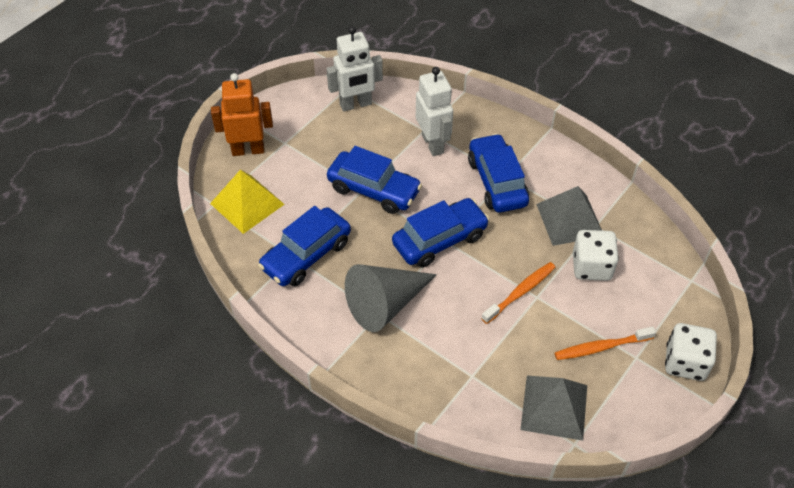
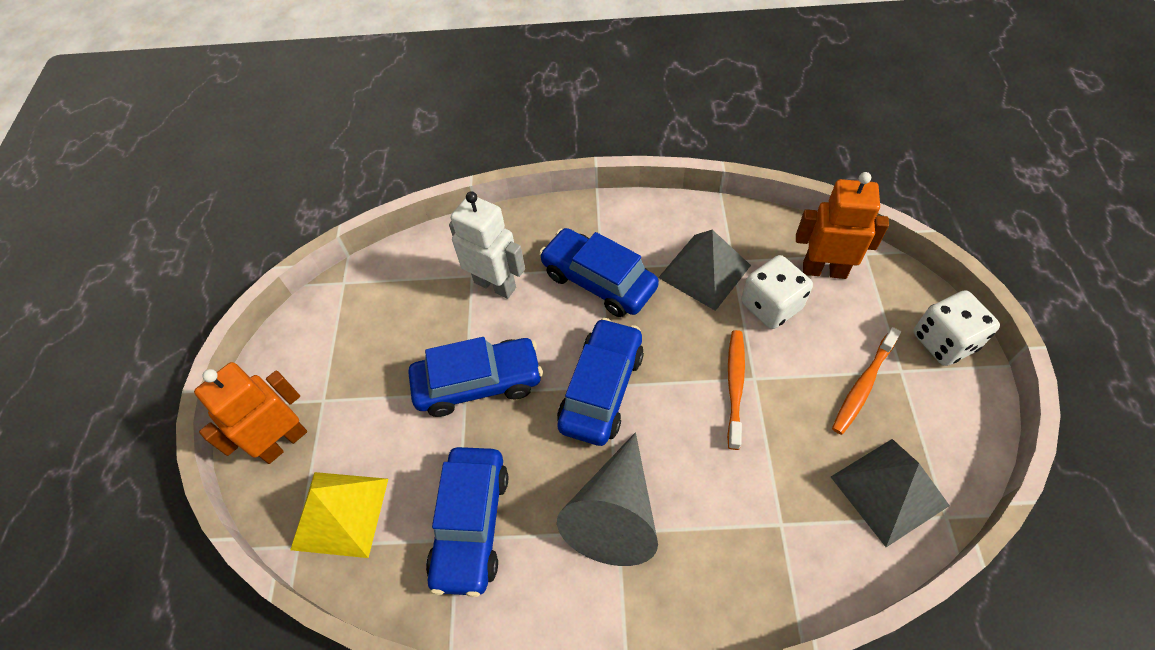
camera: 35 degrees left, 5 degrees up
white robot [327,26,383,112] -> none
none -> orange robot [796,172,889,279]

